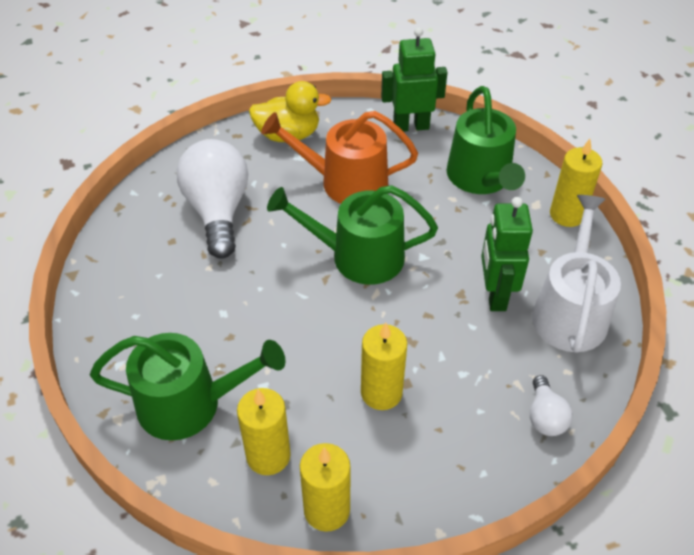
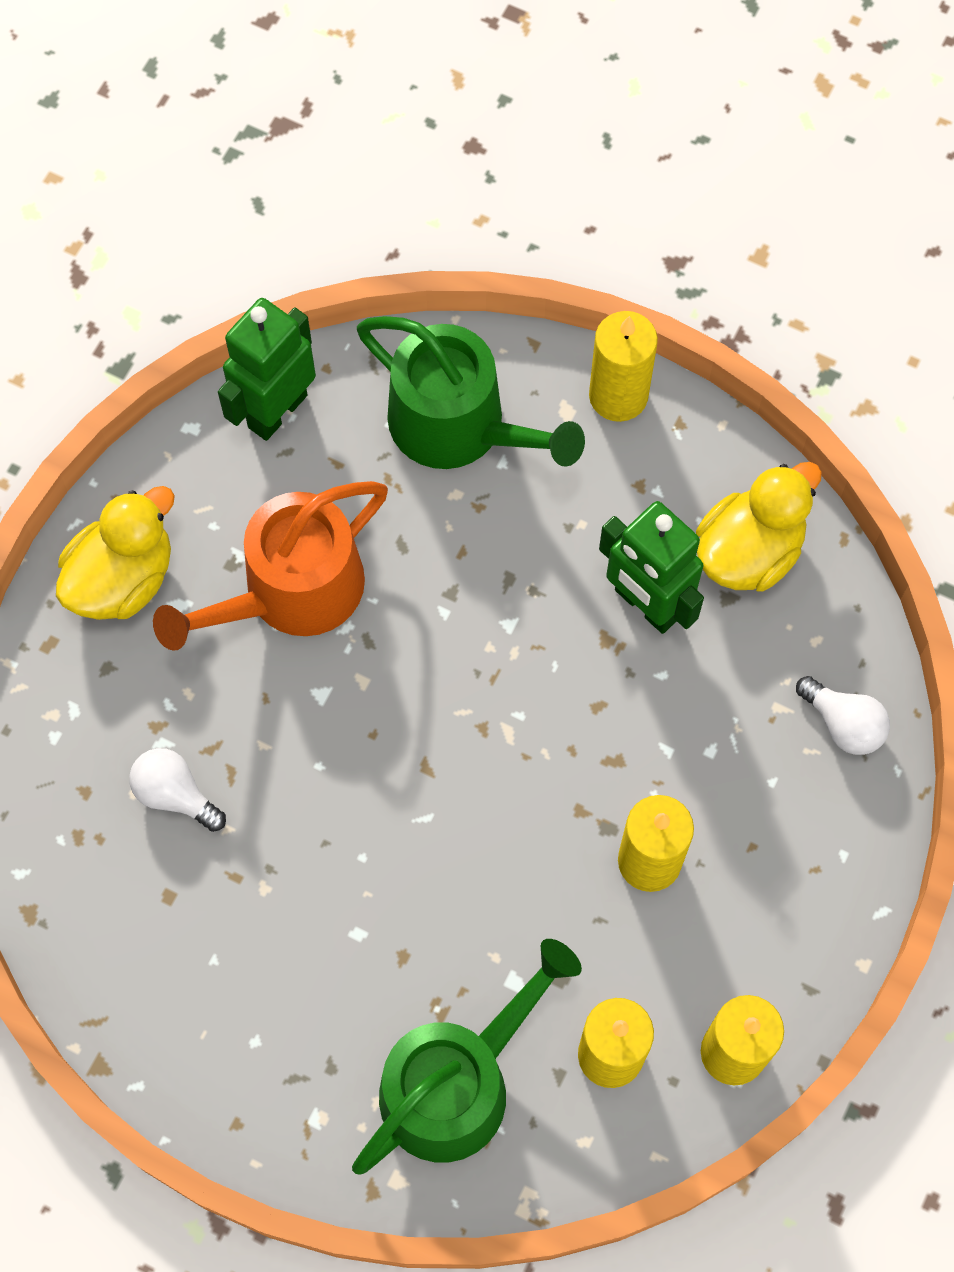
camera: 45 degrees left, 20 degrees up
white light bulb [177,139,248,259] -> white light bulb [129,748,226,832], size x0.48
green watering can [267,185,438,285] -> none
white watering can [532,195,621,353] -> yellow duck [696,462,822,592]

